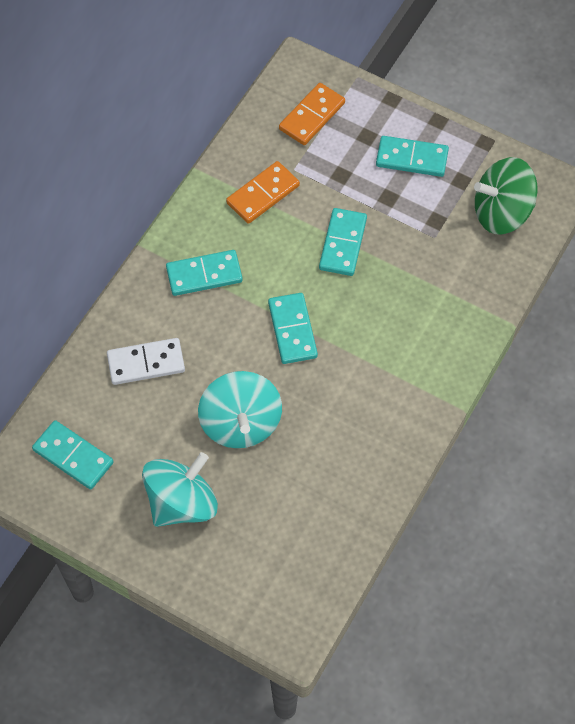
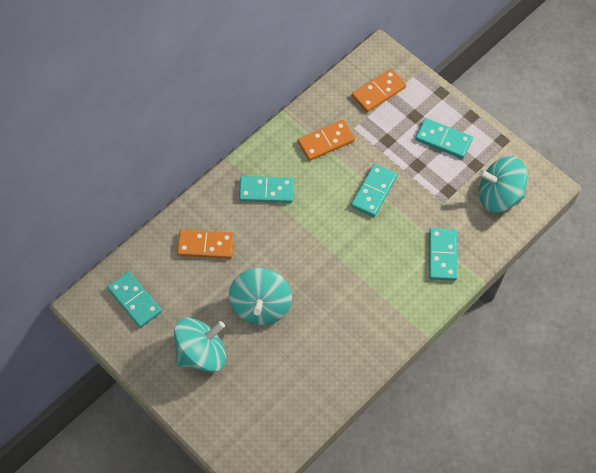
camera: 15 degrees right, 0 degrees up
white domino [107,338,185,385] -> orange domino [177,230,234,259]
turquoise domino [268,293,318,364] -> turquoise domino moved to [429,228,457,281]
green spinning top [474,157,537,234] -> turquoise spinning top [479,156,528,213]

